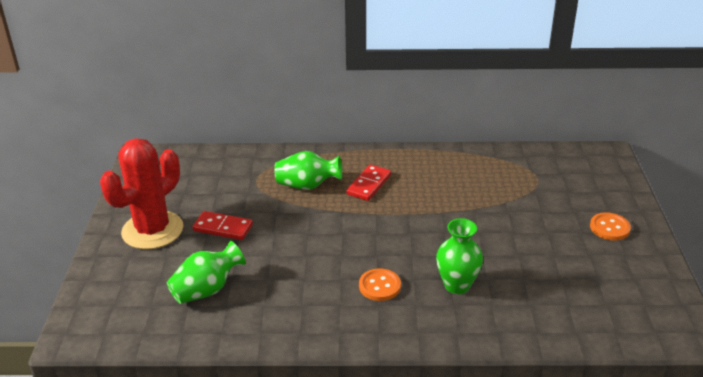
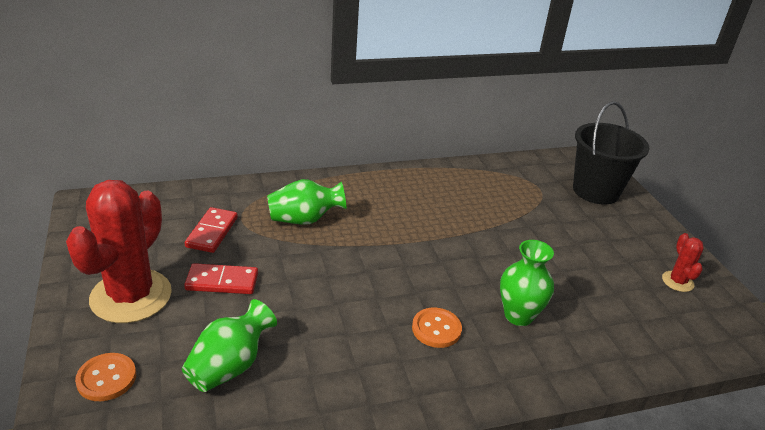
camera: 20 degrees left, 0 degrees up
red domino [346,164,391,201] -> red domino moved to [185,207,238,253]
orange button [590,212,631,240] -> orange button moved to [75,353,136,401]
none -> black bucket [573,101,650,205]
none -> red cactus [662,233,703,292]

